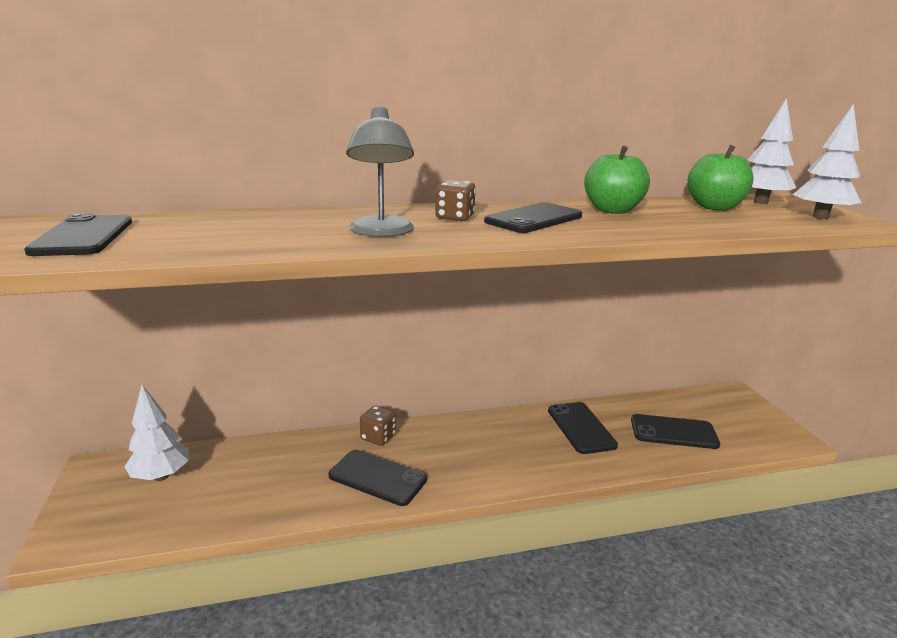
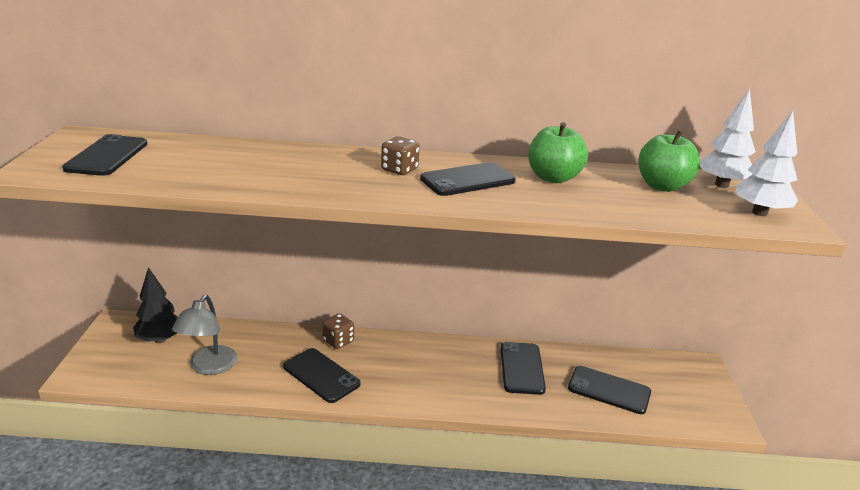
camera: 15 degrees right, 5 degrees up
white tree [125,385,189,481] -> black tree [133,267,178,343]
grey lamp [346,107,414,237] -> grey lamp moved to [172,295,237,375]

